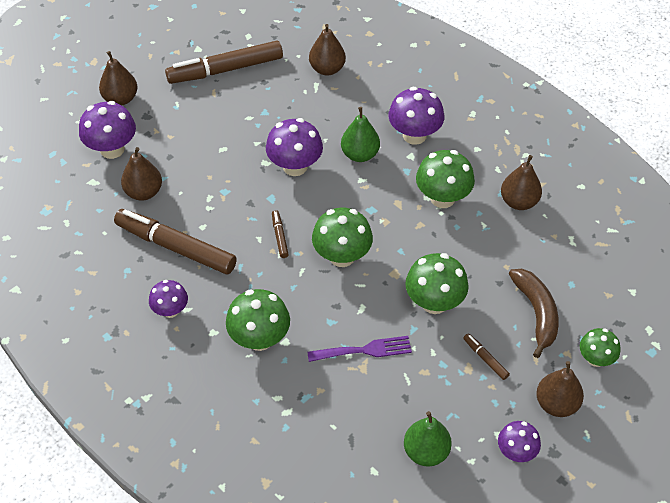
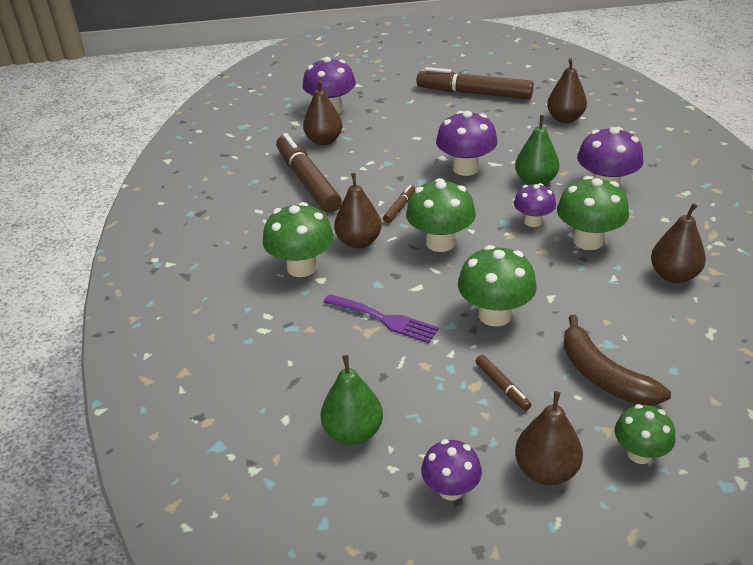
camera: 40 degrees right, 15 degrees down
brown pear [99,51,138,105] -> brown pear moved to [334,173,382,249]
purple mushroom [149,280,188,318] -> purple mushroom moved to [514,183,556,227]
brown marker [463,333,510,380] -> brown marker turned 150 degrees clockwise [475,355,531,411]
brown banana [509,269,559,358] -> brown banana turned 120 degrees clockwise [564,315,671,405]

